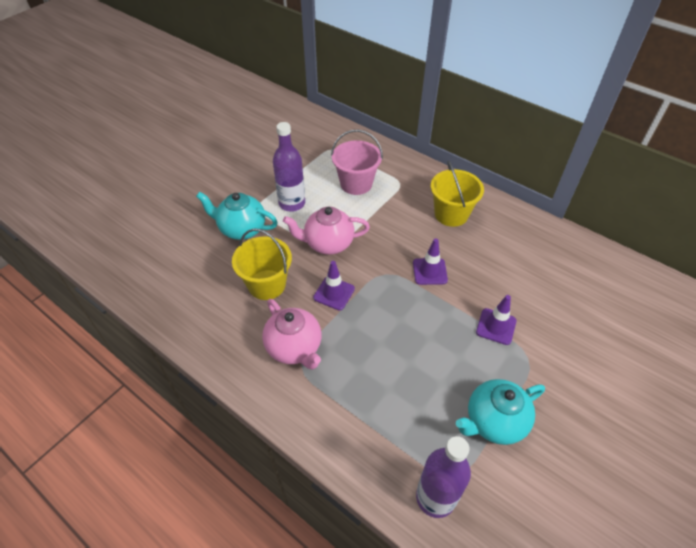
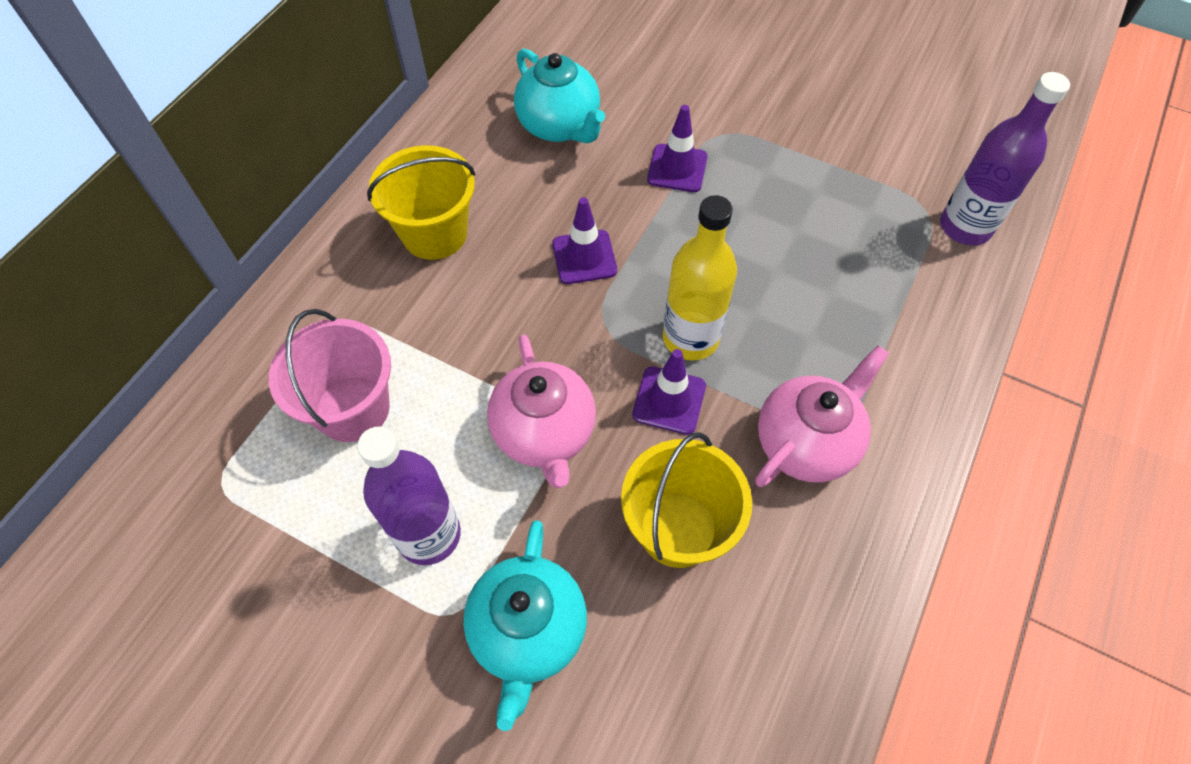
camera: 100 degrees left, 10 degrees up
turquoise teapot [456,379,545,445] -> turquoise teapot moved to [514,48,605,143]
none -> yellow bottle [663,195,737,360]

